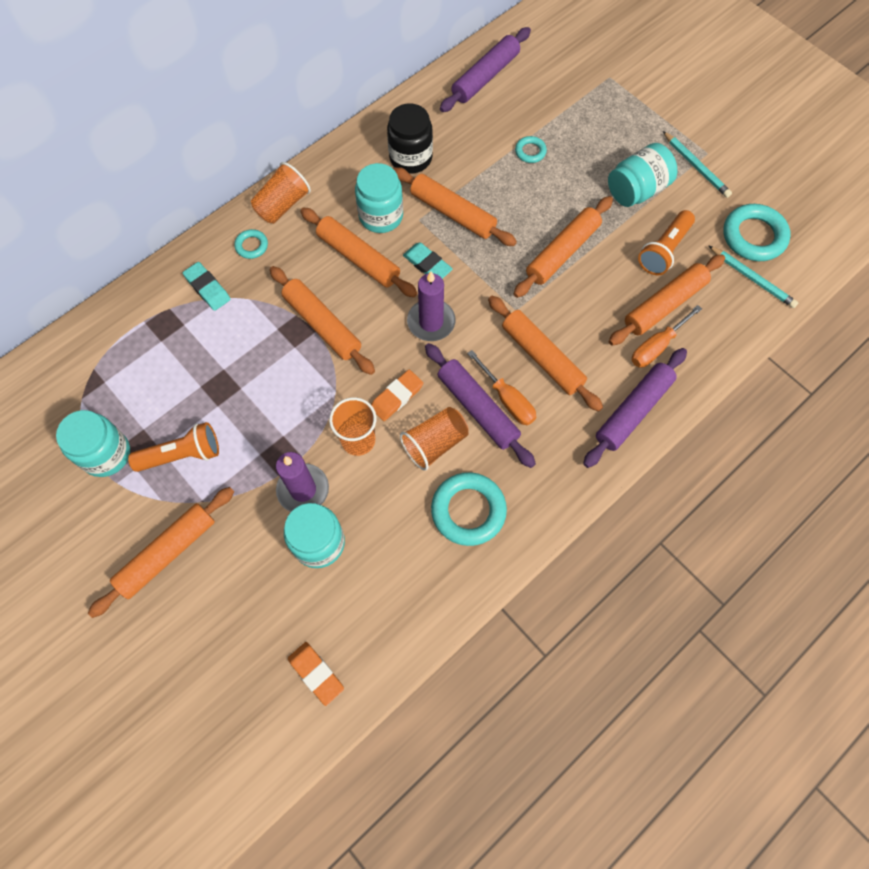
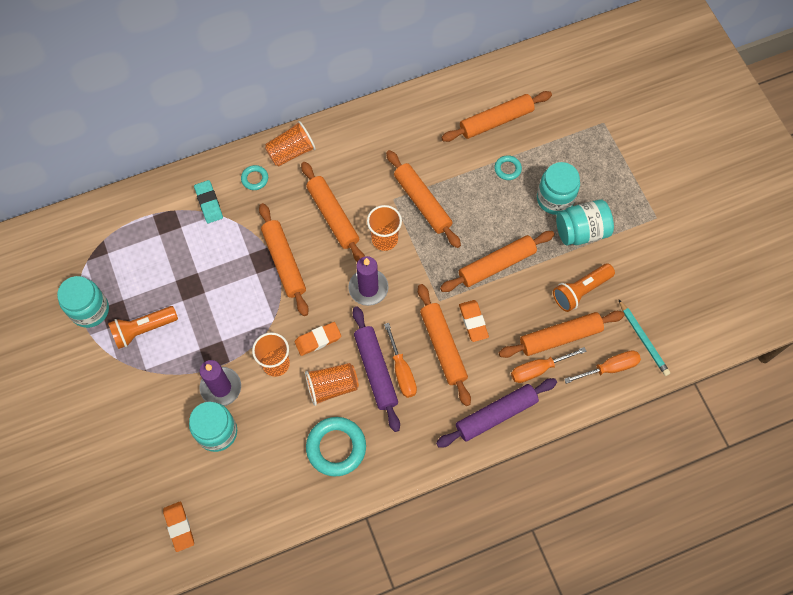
camera: 20 degrees right, 0 degrees up
orange rolling pin [88,487,234,618] -> orange rolling pin moved to [441,91,552,142]
orange flashlight [128,422,219,472] -> orange flashlight turned 150 degrees clockwise [108,306,178,349]
turquoise jar [355,163,403,233] -> turquoise jar moved to [537,162,580,215]
black jar [387,103,433,174] -> none
turquoise eraser [403,243,453,279] -> orange cup [367,205,402,251]
purple rolling pin [440,27,531,112] -> none
turquoise pencil [663,131,732,198] -> none
turquoise ring [723,204,791,261] -> none
none -> orange eraser [459,300,489,342]
none -> orange screwdriver [564,350,641,384]

